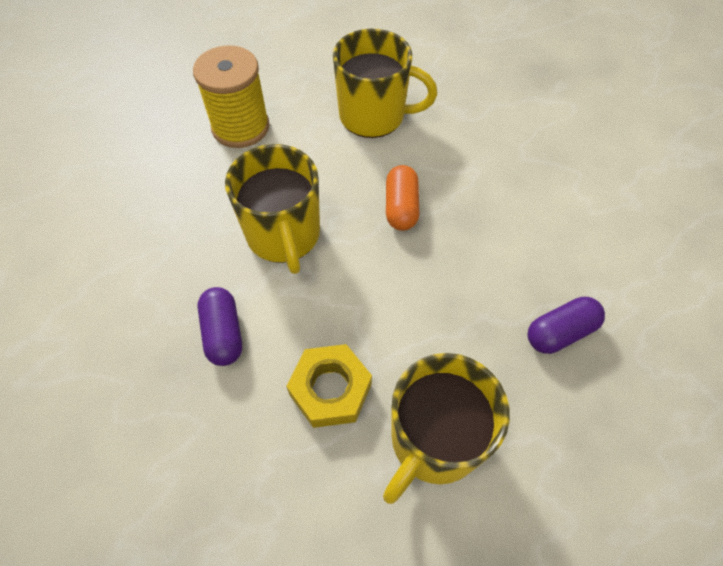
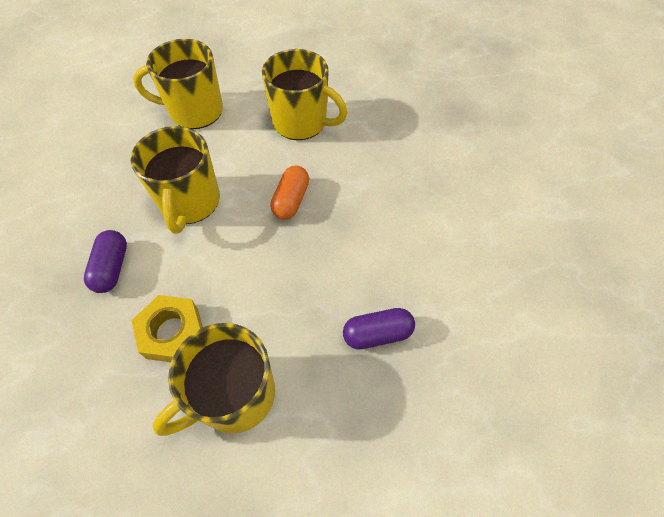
camera: 15 degrees right, 0 degrees up
yellow spool [193,45,270,148] -> yellow mug [133,39,223,129]

